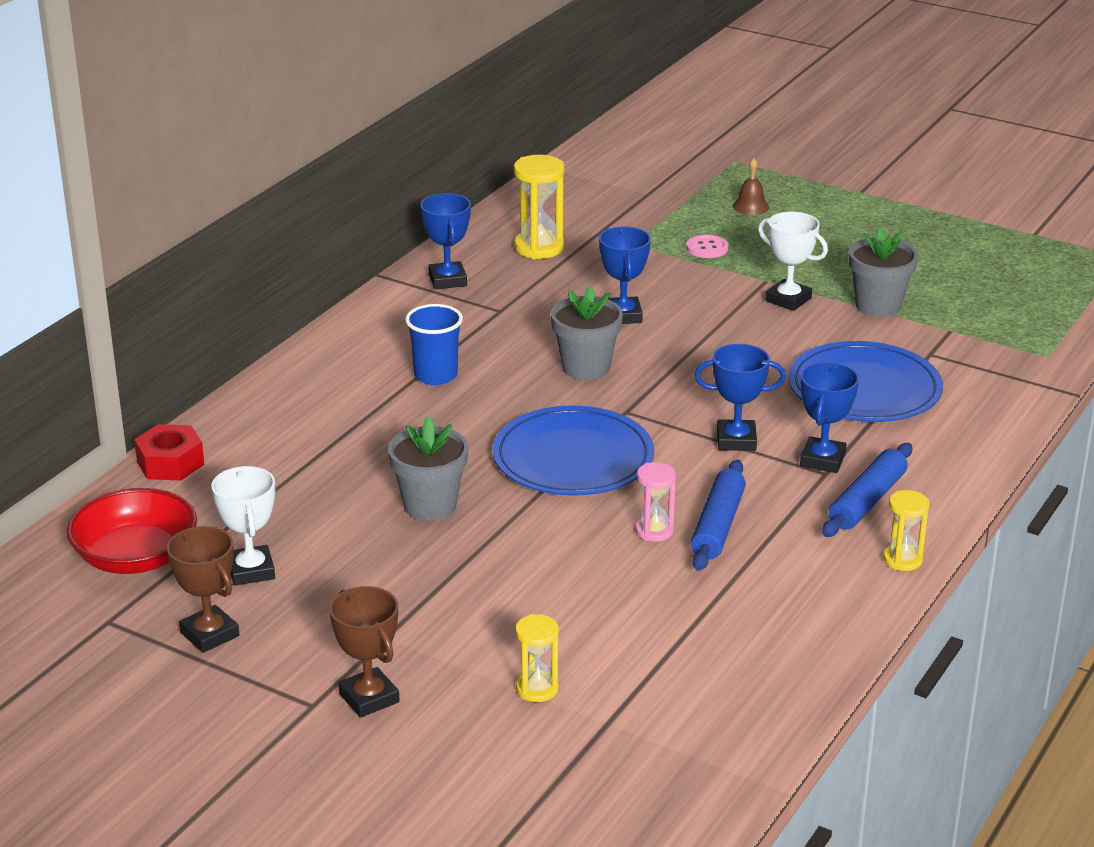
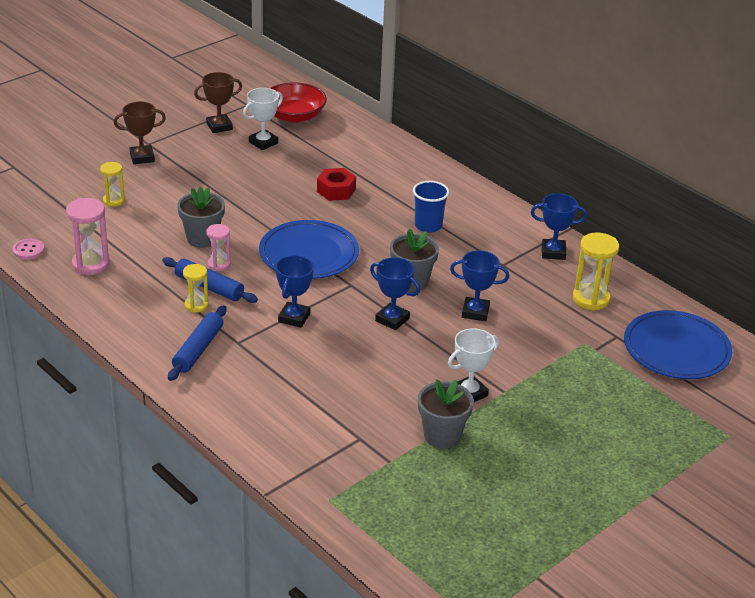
camera: 105 degrees right, 5 degrees up
red nut [134,424,204,481] -> red nut moved to [317,168,356,201]
white trophy [211,466,275,586] -> white trophy turned 45 degrees counterclockwise [243,88,283,150]
grey flower pot [388,416,468,521] -> grey flower pot moved to [177,187,225,248]
pink button [686,234,728,258] -> pink button moved to [13,239,44,260]
brown bell [733,158,769,215] -> none
blue plate [788,341,943,422] -> blue plate moved to [624,310,732,379]
blue trophy [800,362,859,473] -> blue trophy moved to [370,257,420,330]
blue rolling pin [822,443,912,537] -> blue rolling pin turned 60 degrees clockwise [168,305,227,381]
yellow hourglass [883,490,929,571] -> yellow hourglass moved to [183,264,208,313]
none -> pink hourglass [66,198,110,275]

